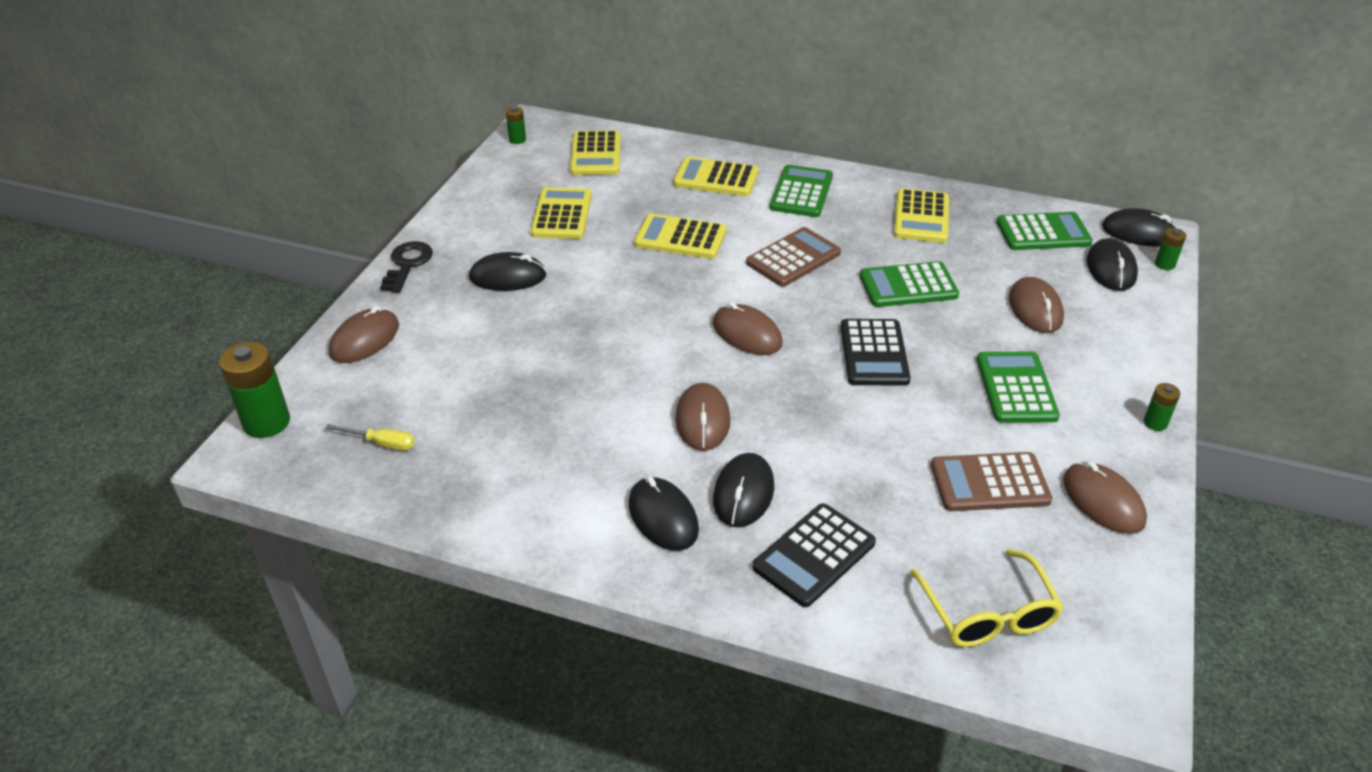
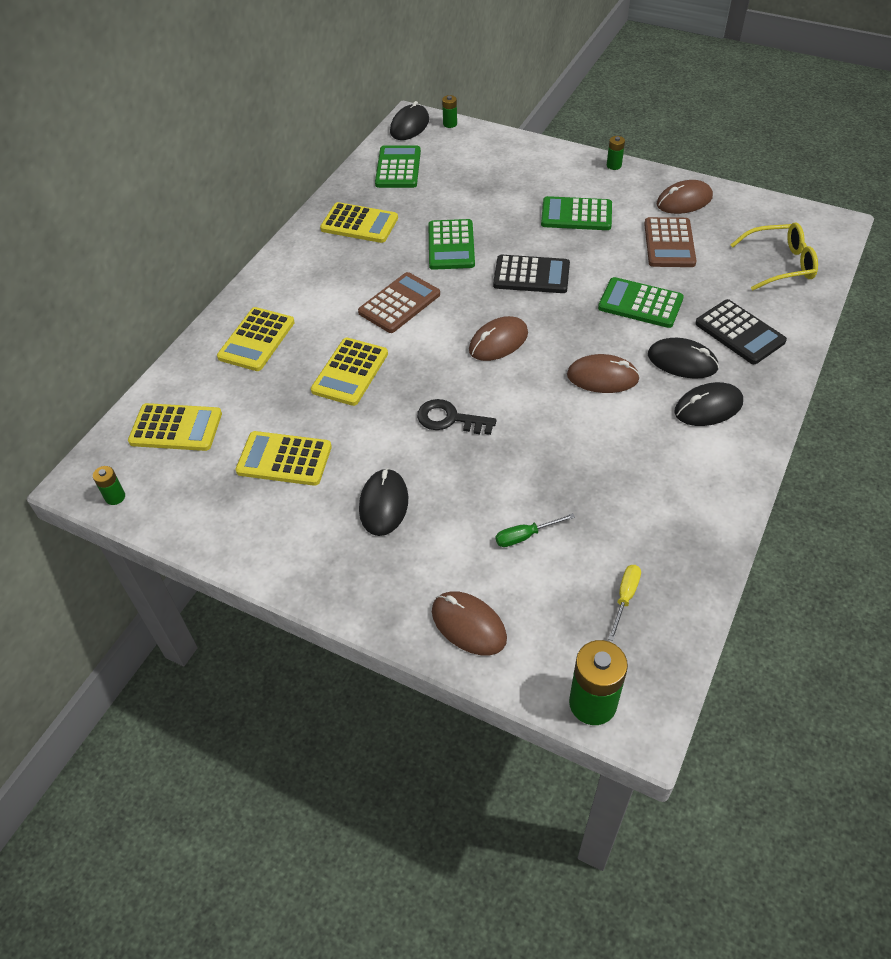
camera: 80 degrees left, 10 degrees up
black key [380,241,433,293] -> black key moved to [417,399,496,435]
brown calculator [746,227,841,287] -> brown calculator turned 75 degrees clockwise [358,272,440,333]
green calculator [770,165,833,217] -> green calculator moved to [598,277,684,328]
brown mouse [1009,277,1064,333] -> none
black mouse [1087,238,1138,291] -> none
none -> green screwdriver [496,513,575,547]

